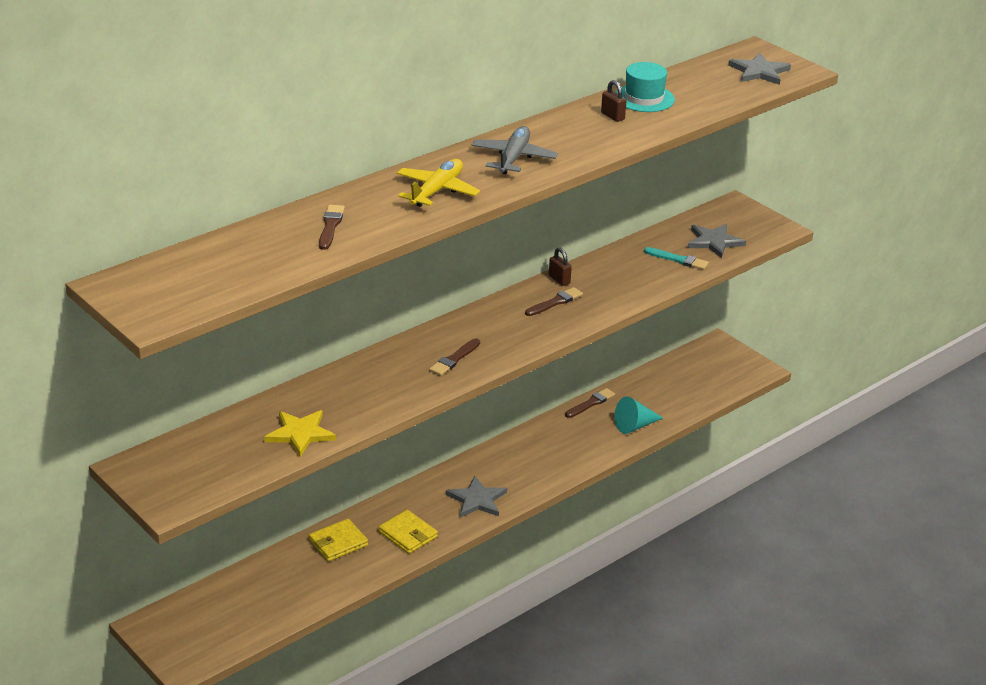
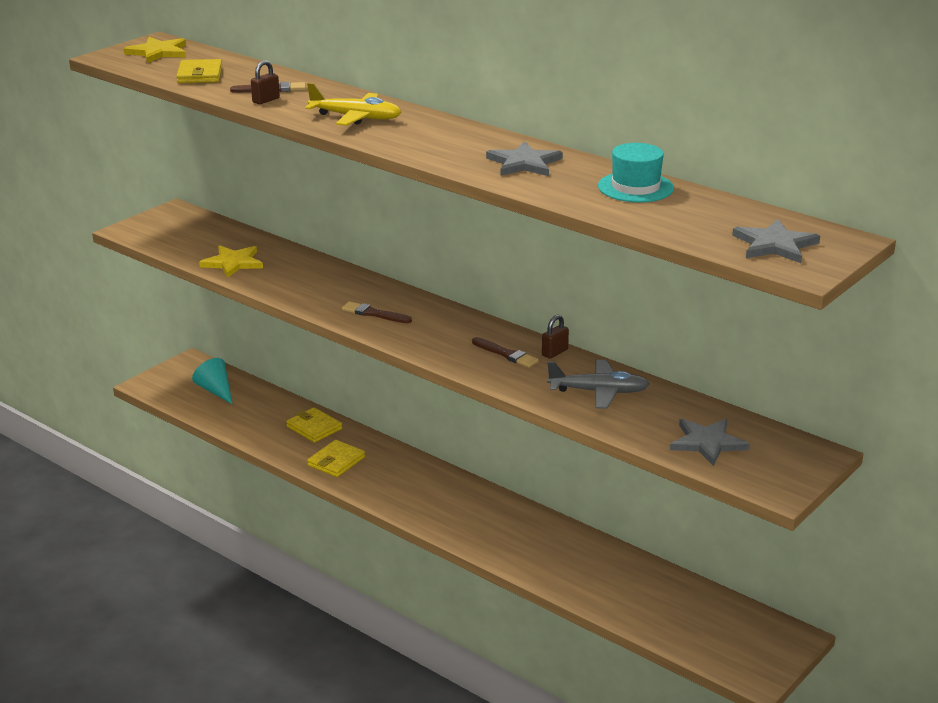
camera: 80 degrees right, 5 degrees down
grey star [446,476,507,518] -> grey star moved to [486,141,563,176]
grey plane [472,126,558,174] -> grey plane moved to [547,360,649,409]
brown brush [565,388,615,418] -> none
brown padlock [601,80,627,122] -> brown padlock moved to [251,60,280,104]
turquoise cone [615,396,663,434] -> turquoise cone moved to [192,358,232,404]
turquoise brush [644,247,709,270] -> none
none -> yellow star [124,37,186,63]
none -> yellow wallet [176,59,222,83]

